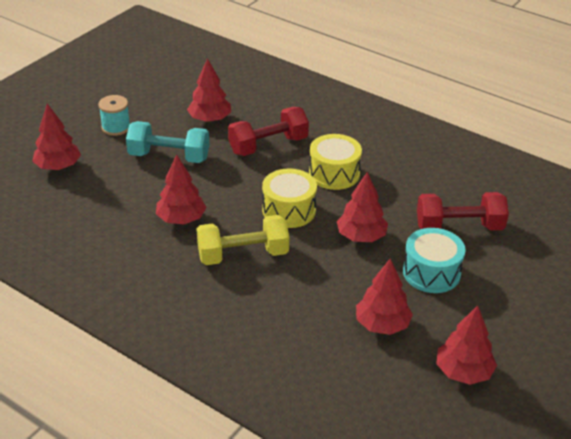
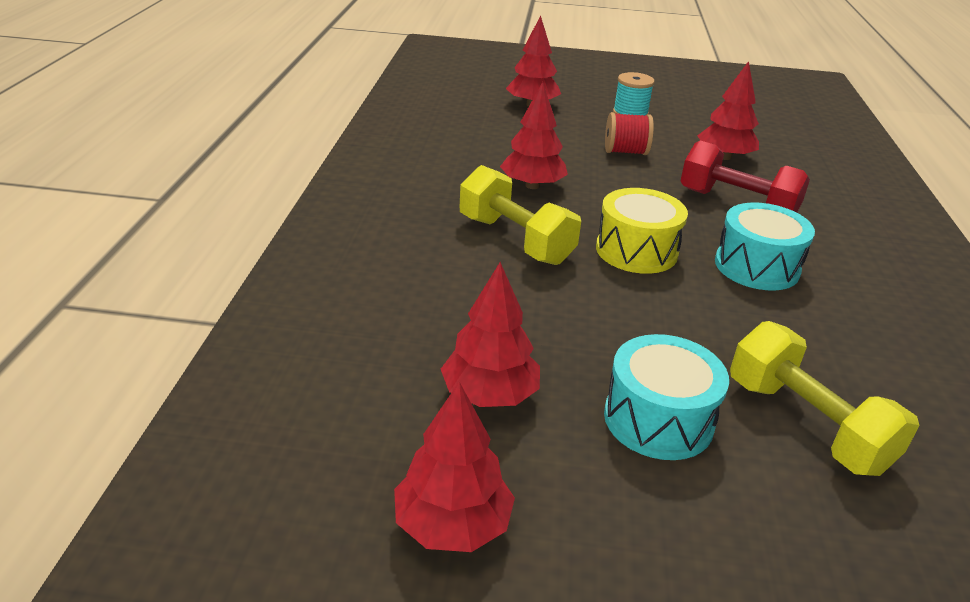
camera: 60 degrees right, 5 degrees down
turquoise dumbbell [126,121,210,163] -> red spool [605,112,654,155]
yellow drum [309,134,362,190] -> turquoise drum [715,202,815,291]
red tree [337,172,388,242] -> none
red dumbbell [417,192,509,231] -> yellow dumbbell [730,321,920,476]

